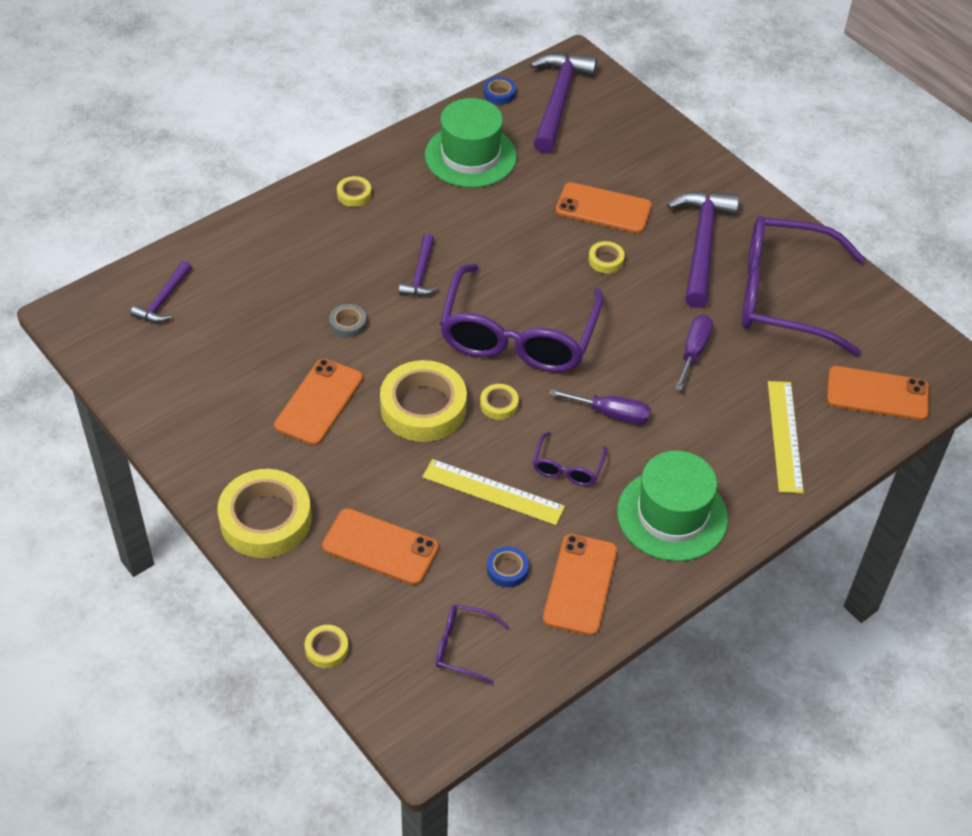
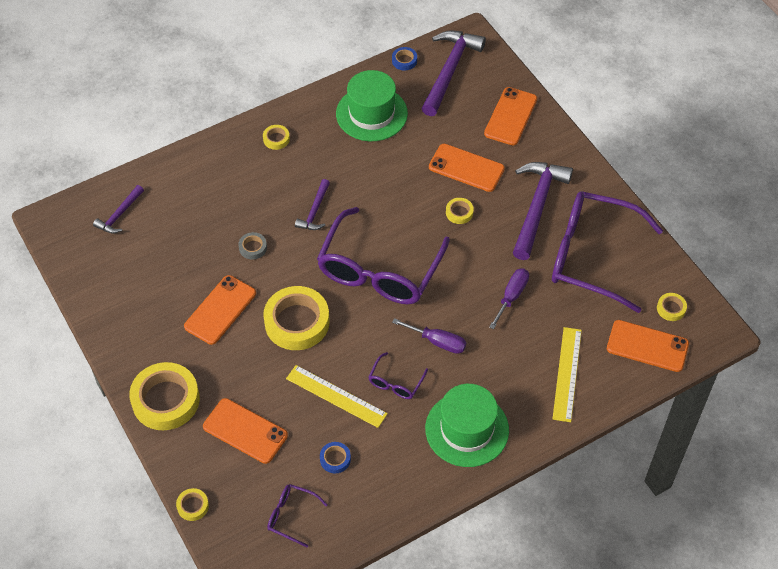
camera: 10 degrees right, 5 degrees up
yellow tape [480,384,519,420] -> yellow tape moved to [657,293,687,321]
orange phone [543,534,617,636] -> orange phone moved to [484,87,537,145]

